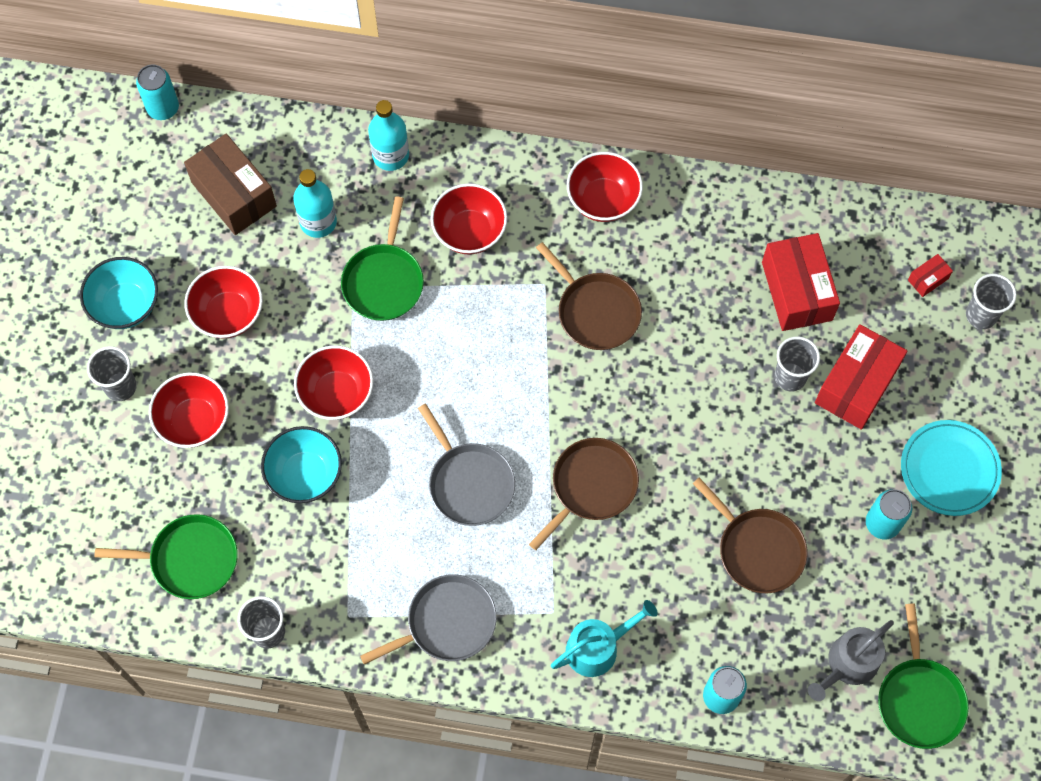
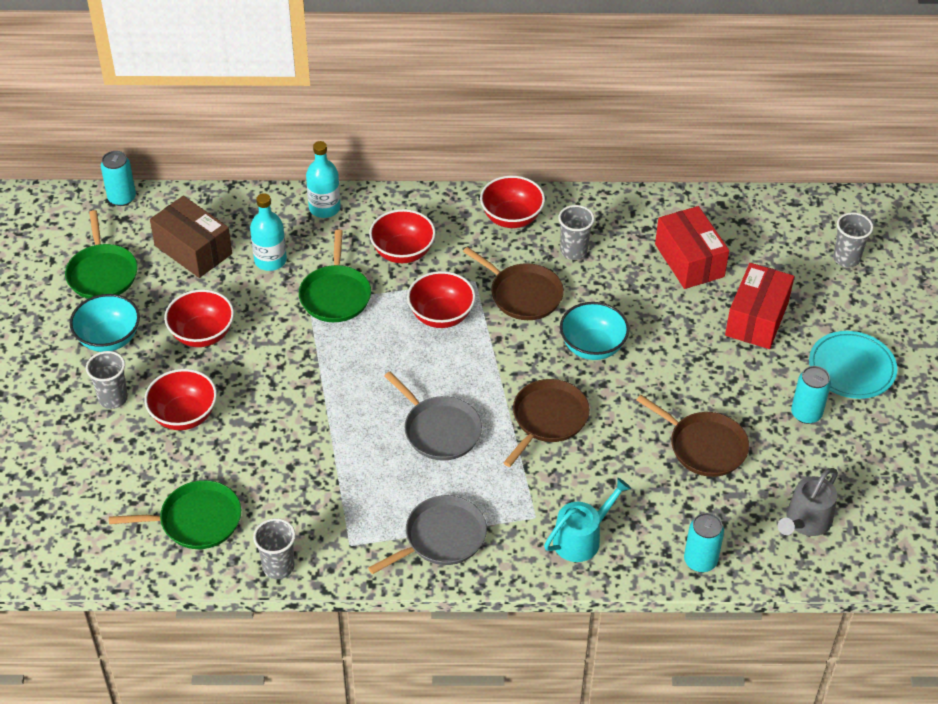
camera: 10 degrees left, 20 degrees down
turquoise bowl [261,426,342,503] -> turquoise bowl moved to [560,302,629,360]
red bowl [294,345,373,420] -> red bowl moved to [407,271,476,328]
grey cup [774,336,820,392] -> grey cup moved to [558,205,595,260]
green pan [878,604,969,749] -> green pan moved to [65,210,138,299]
red box [908,254,953,297] -> none

